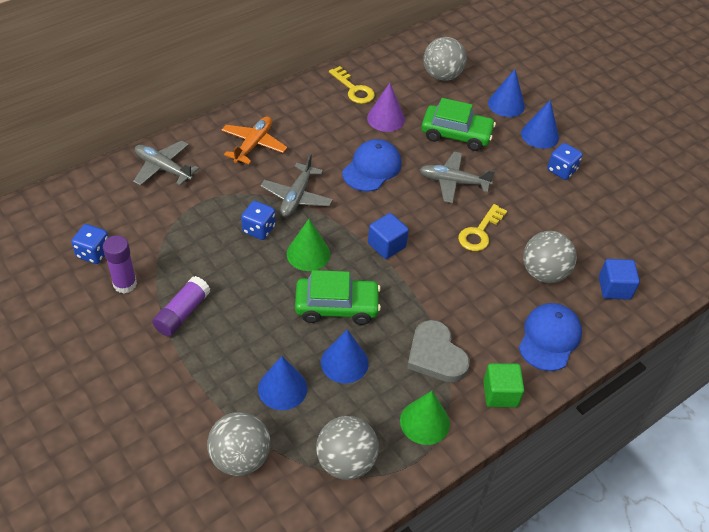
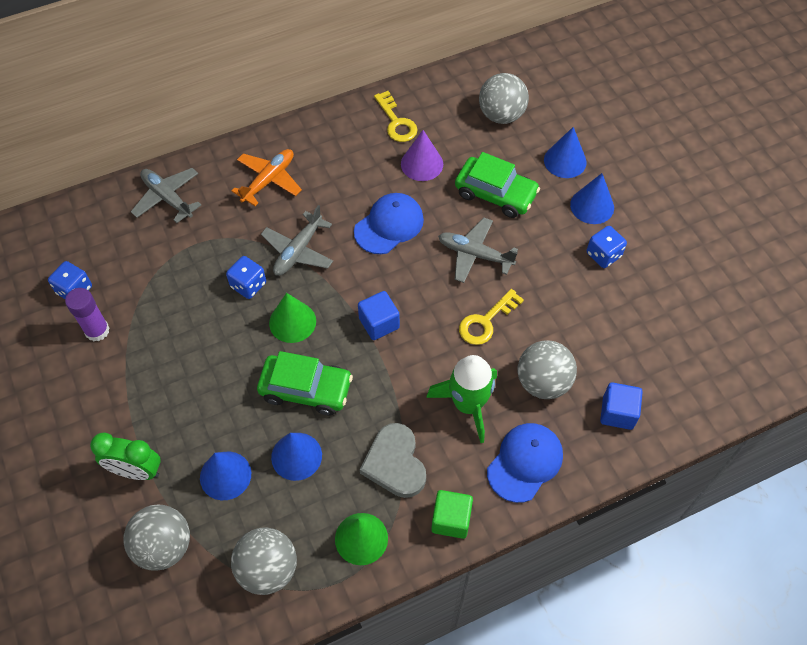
camera: 15 degrees right, 10 degrees up
purple glue stick [152,276,210,337] -> none
none -> green clock [90,432,161,480]
none -> green rocket [426,355,497,443]

